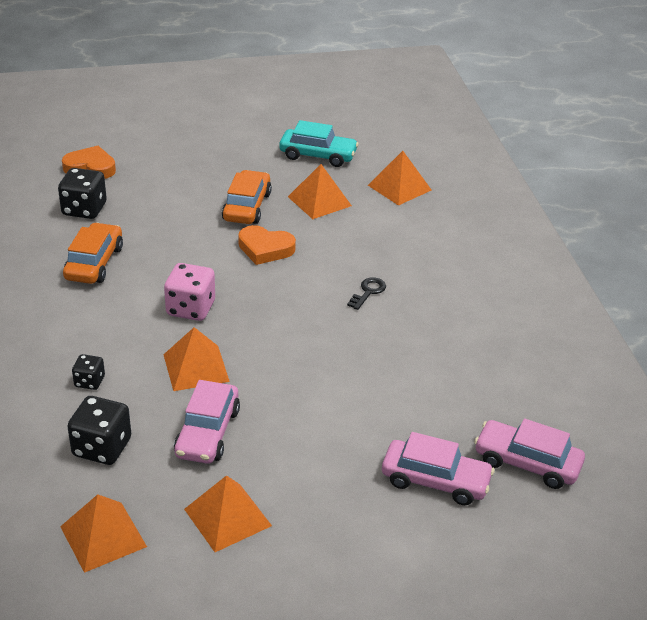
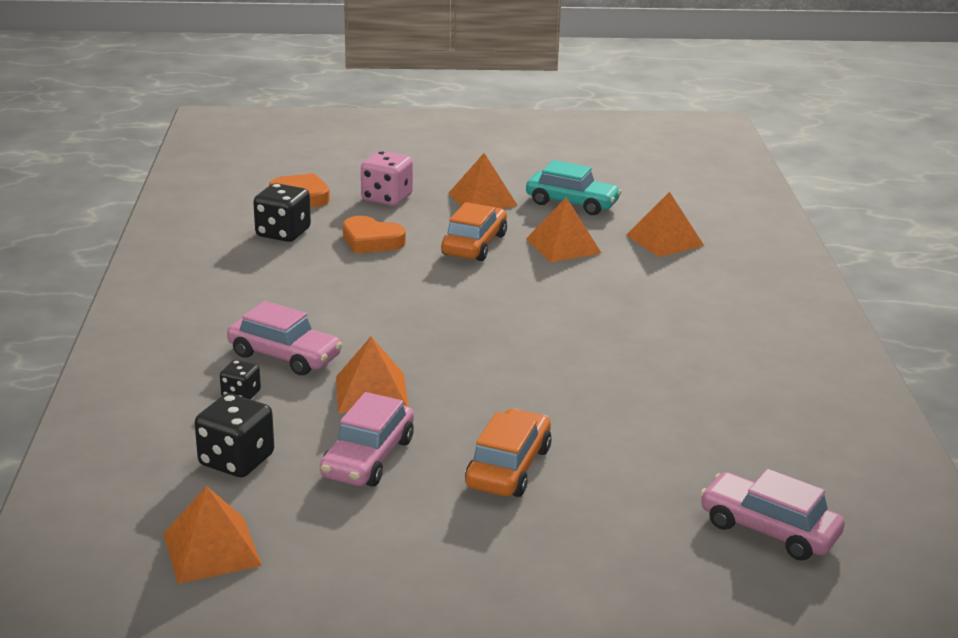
camera: 10 degrees right, 10 degrees down
orange car [63,222,123,284] -> orange car moved to [465,409,552,497]
pink dice [164,263,215,321] -> pink dice moved to [361,151,413,206]
orange pyramid [184,475,272,552] -> orange pyramid moved to [449,153,518,208]
orange heart [238,225,296,265] -> orange heart moved to [343,216,406,254]
black key [347,277,386,310] -> none
pink car [382,432,495,505] -> pink car moved to [227,301,343,376]

